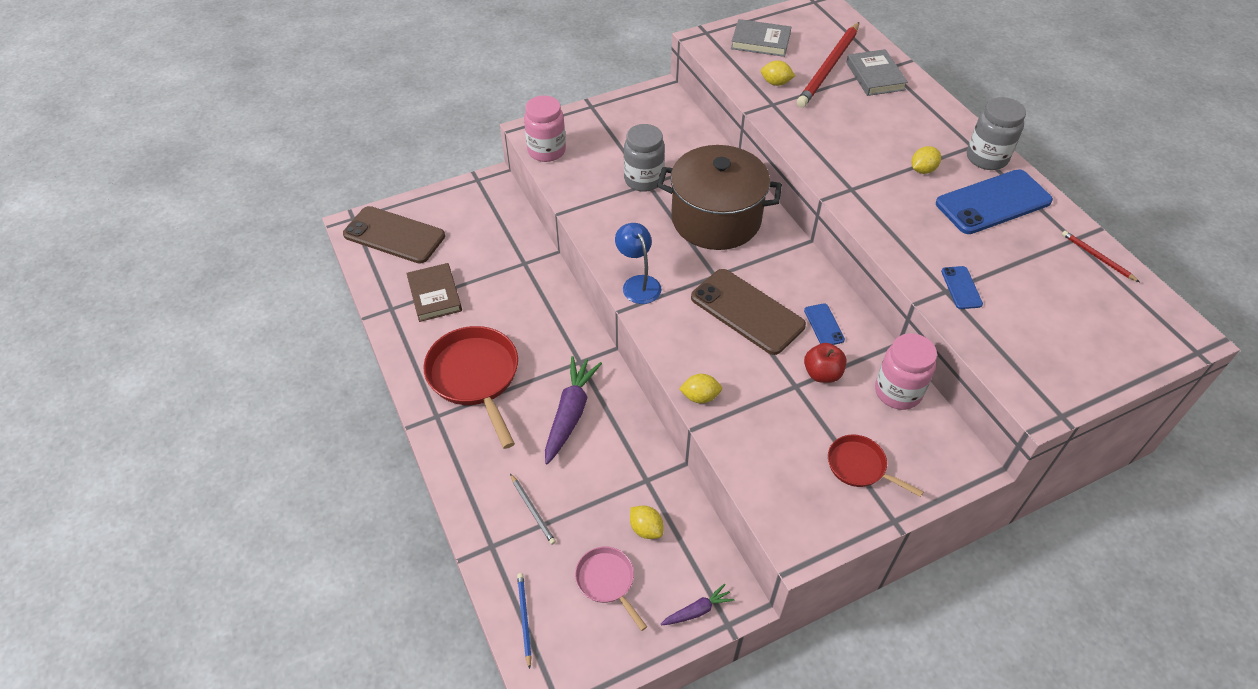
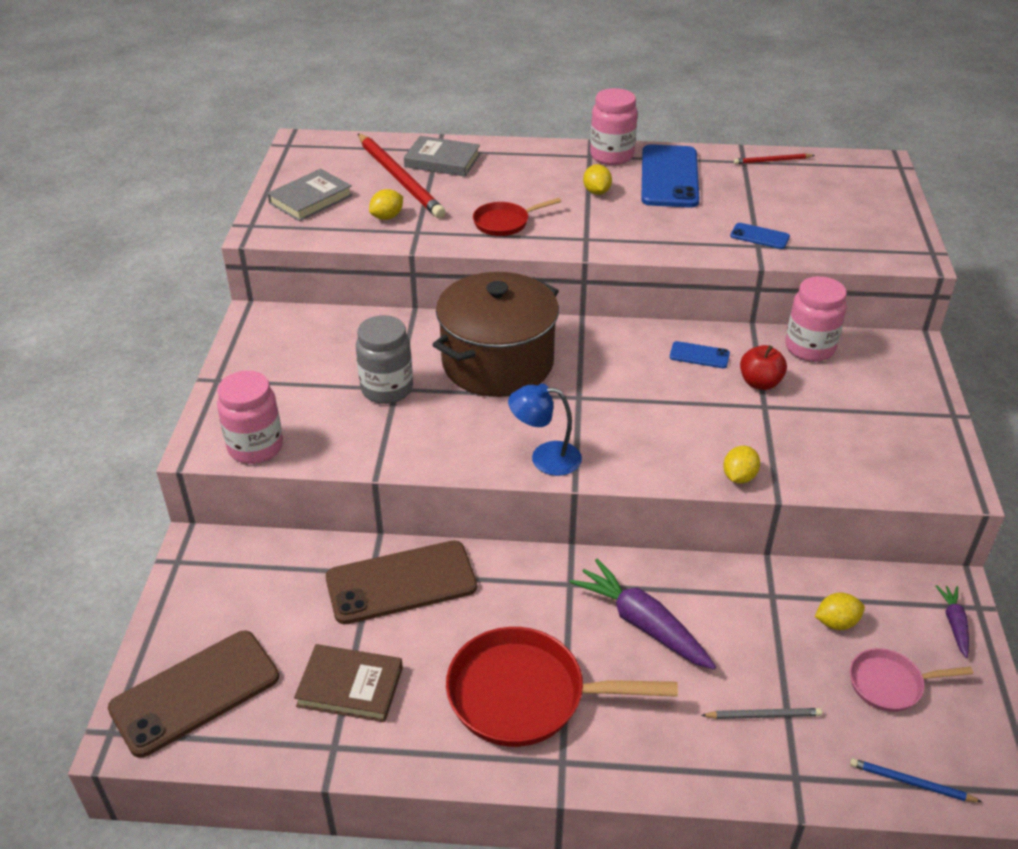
camera: 60 degrees left, 10 degrees down
brown phone [691,269,806,355] -> brown phone moved to [326,540,477,624]
red pan [828,435,924,497] -> red pan moved to [473,198,561,236]
grey jar [967,97,1026,170] -> pink jar [590,88,638,165]

